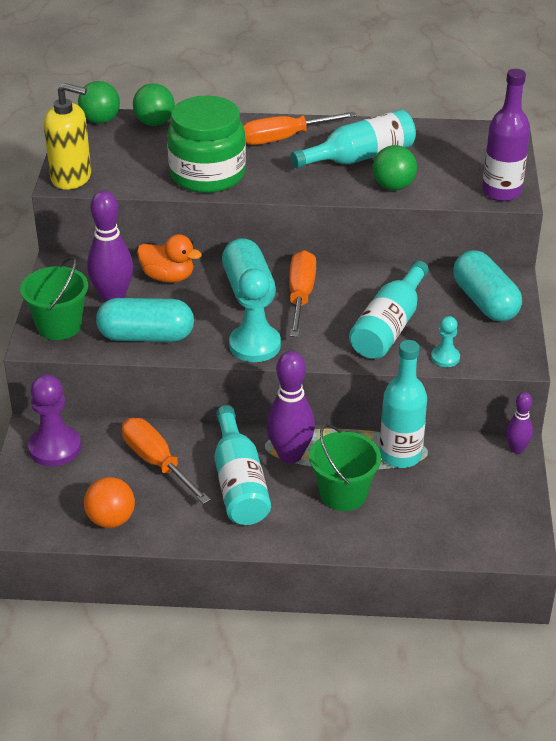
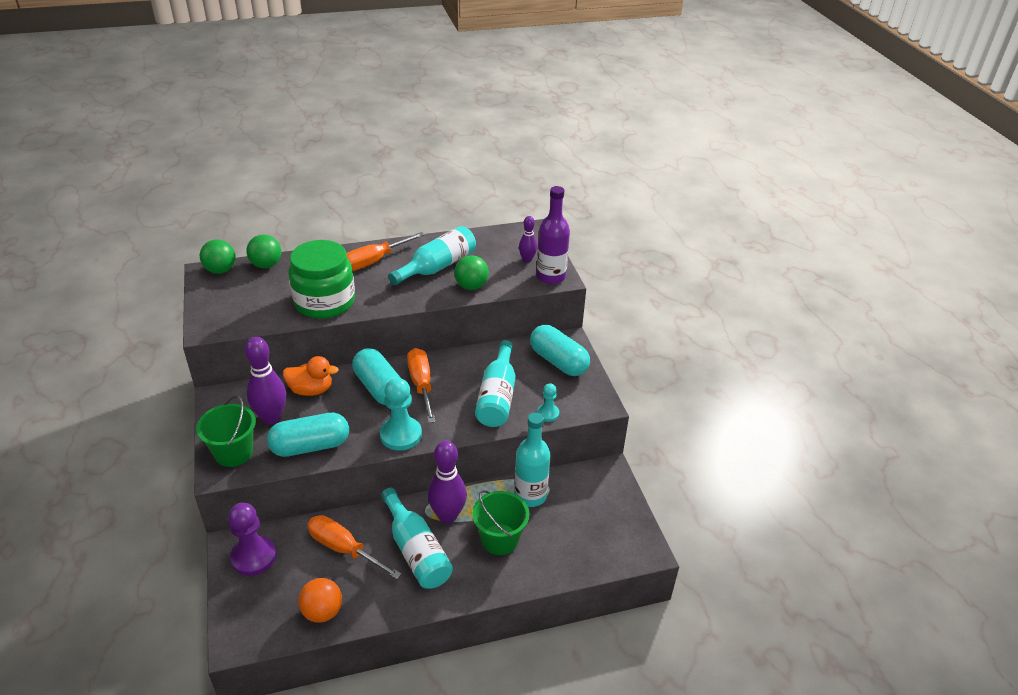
camera: 20 degrees left, 0 degrees up
yellow soap dispenser [44,83,91,190] -> none
purple bowling pin [506,392,533,454] -> purple bowling pin moved to [519,216,537,263]

